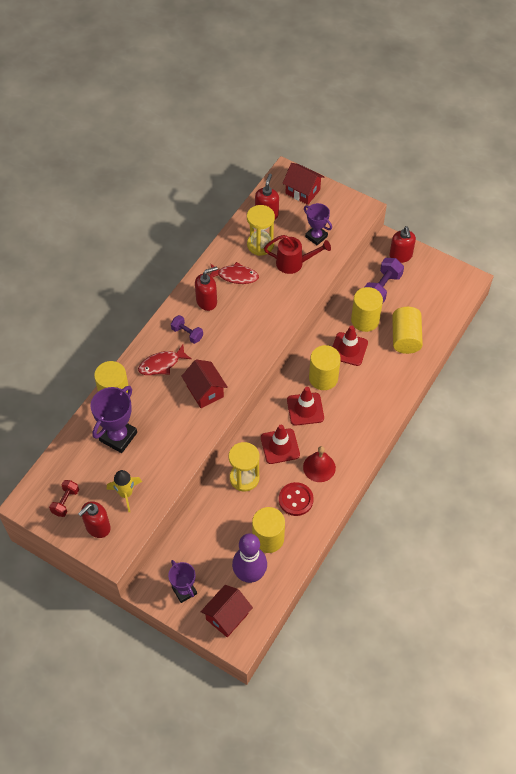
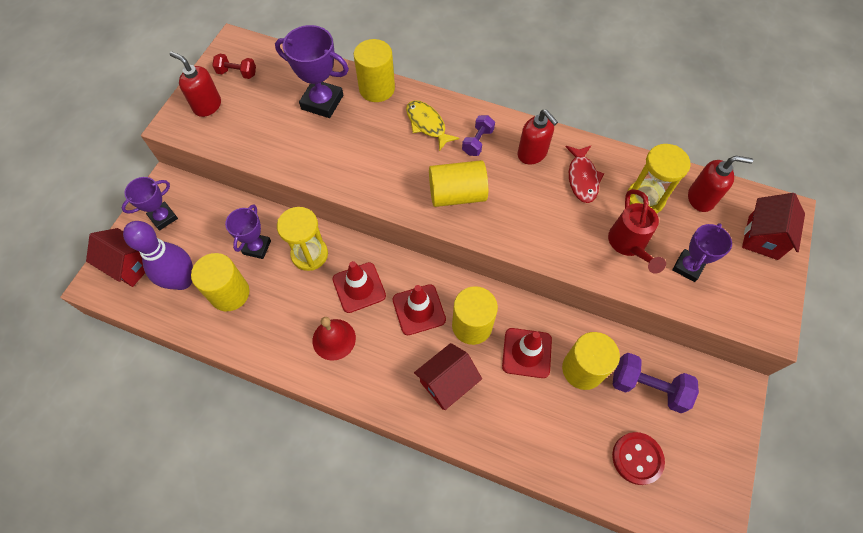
camera: 80 degrees right, 5 degrees up
yellow rocket [107,470,142,512] -> none
red fish [138,345,191,375] -> yellow fish [406,100,460,151]
red house [181,359,228,408] -> red house moved to [414,343,482,410]
red button [279,482,313,516] -> red button moved to [612,432,665,485]
red soap dispenser [389,226,416,263] -> none
yellow cylinder [392,307,423,354] -> yellow cylinder moved to [429,160,488,207]
none -> purple trophy [225,204,271,259]

